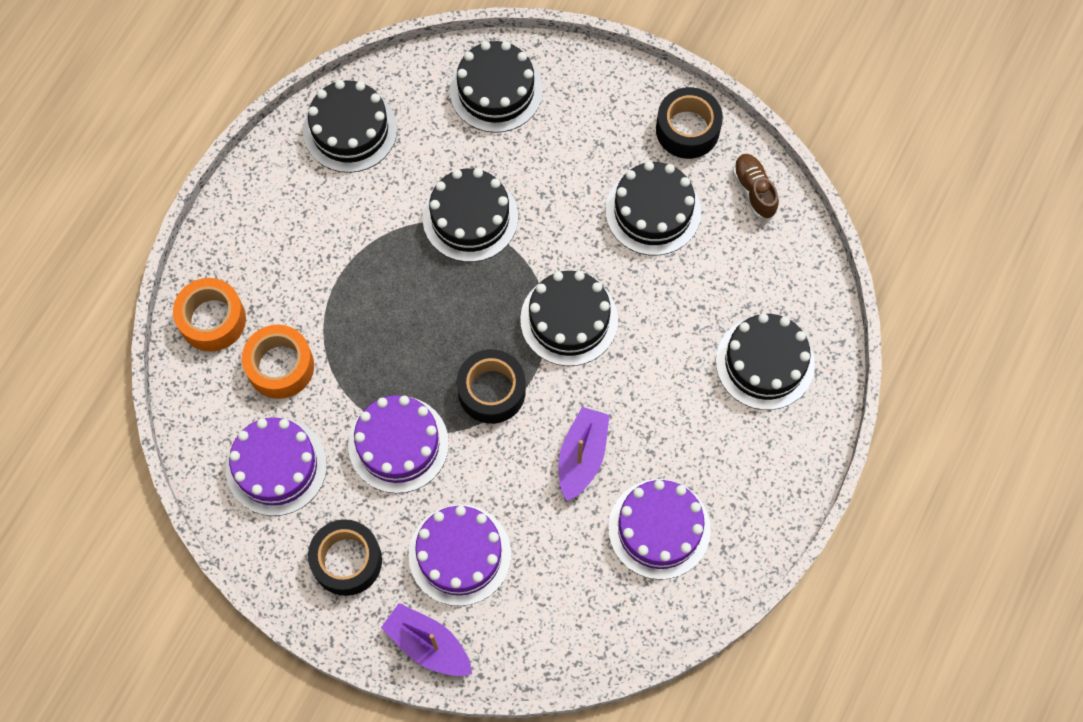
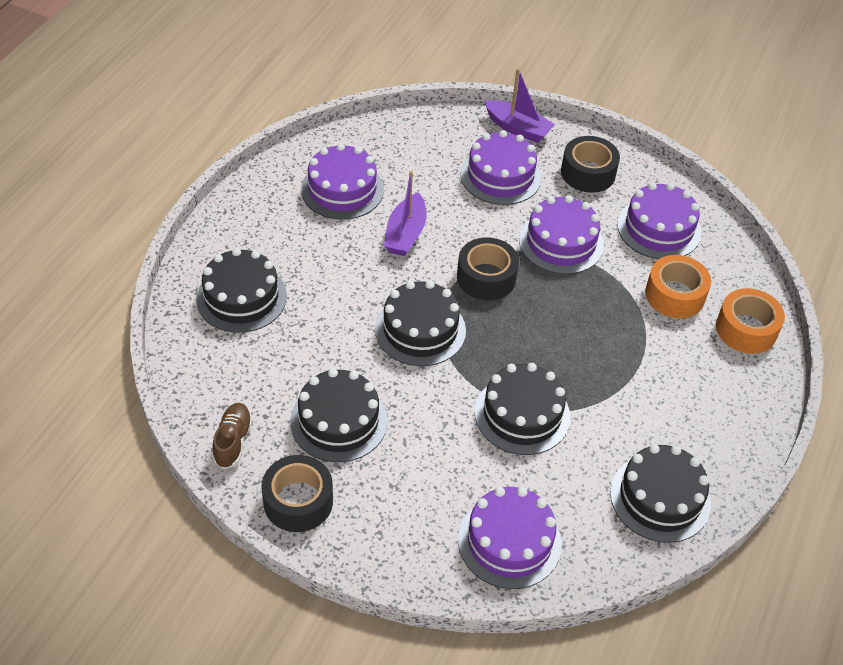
camera: 175 degrees right, 20 degrees down
black cake [450,41,543,133] -> purple cake [458,487,562,589]
brown shoe [733,154,779,219] -> brown shoe turned 150 degrees counterclockwise [212,403,253,469]

